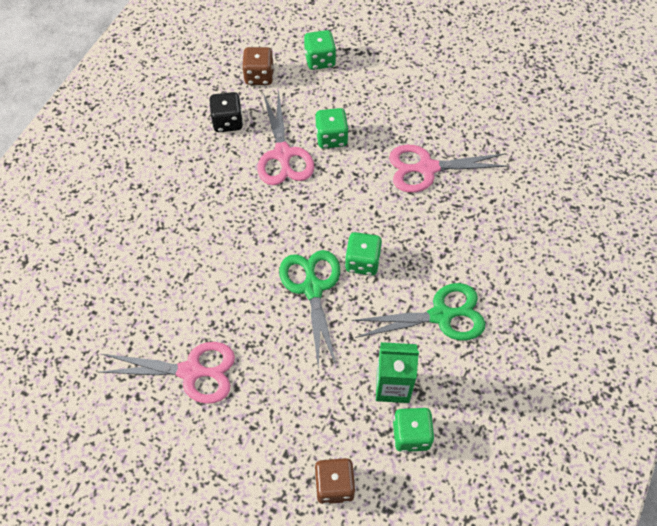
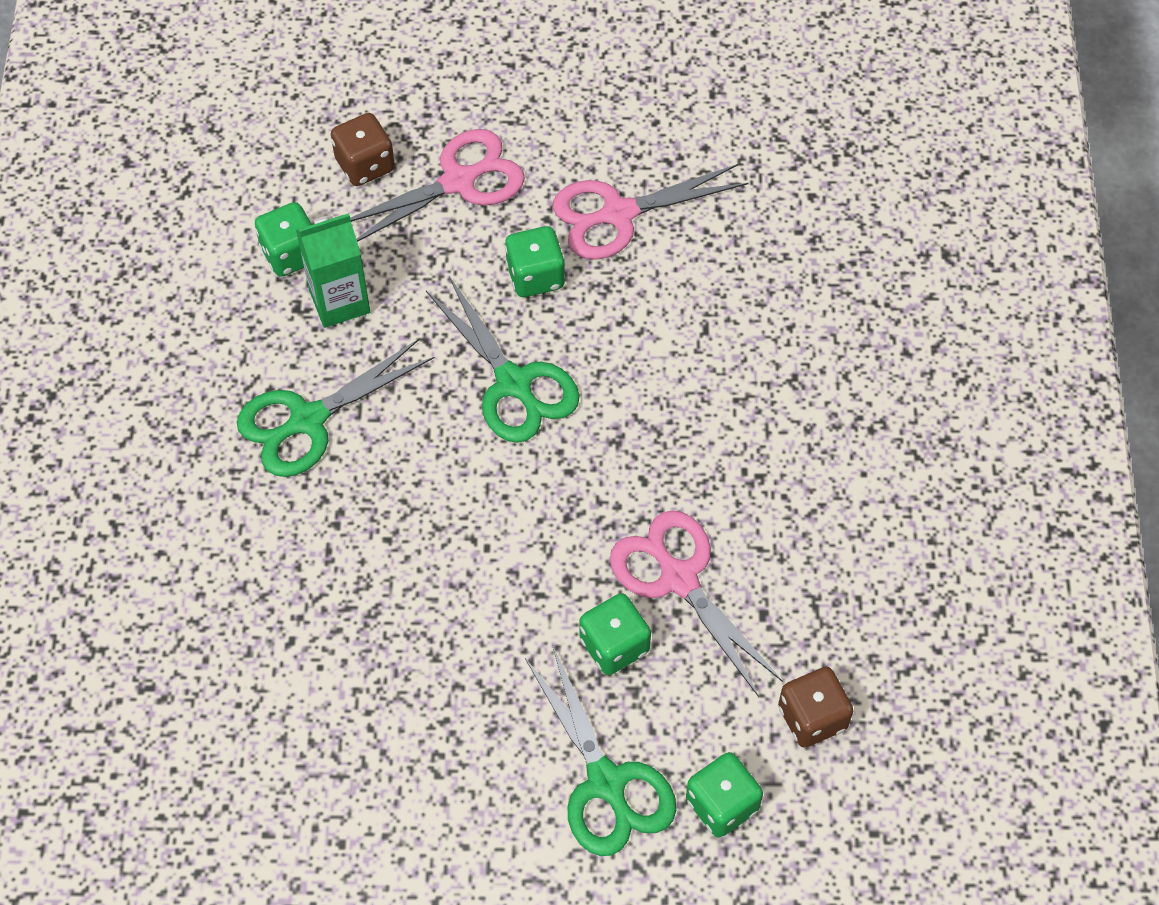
camera: 155 degrees right, 0 degrees up
black dice [209,92,243,132] -> none
green dice [345,232,382,276] -> green dice moved to [505,226,565,297]
pink scissors [389,145,509,193] -> pink scissors moved to [350,129,525,242]
none -> green scissors [525,645,676,856]

